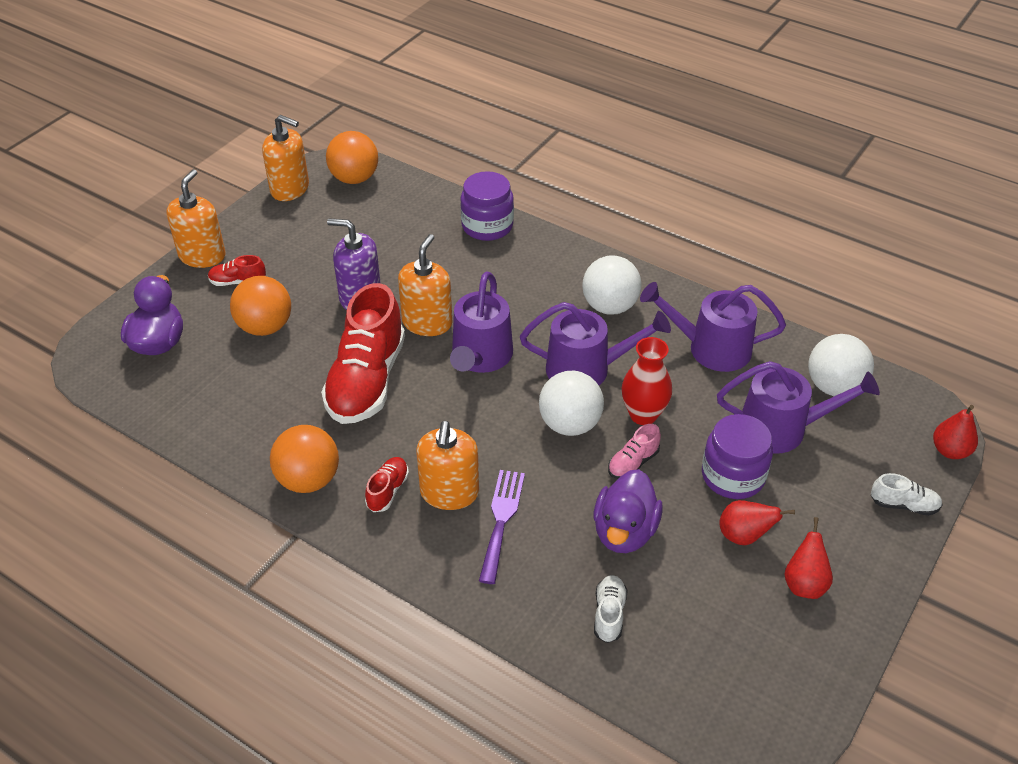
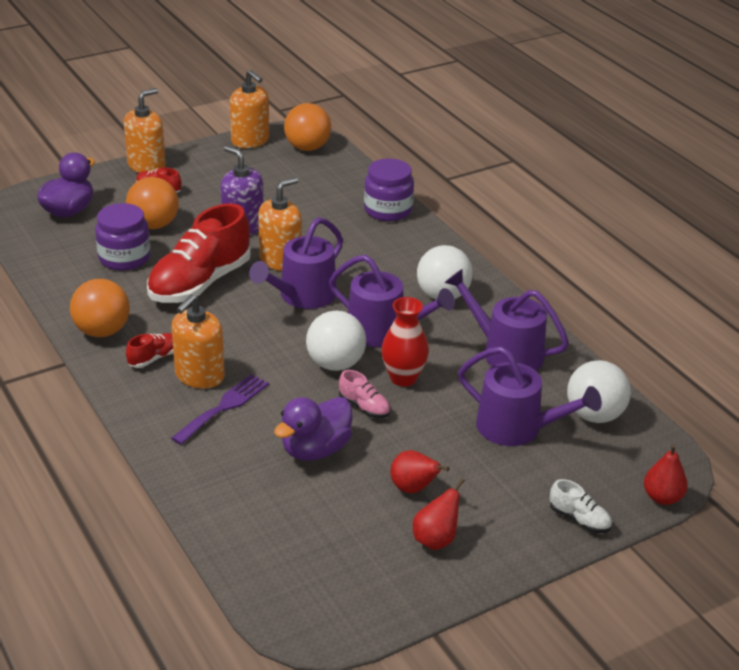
camera: 25 degrees right, 10 degrees down
white shoe [594,575,628,643] -> none
pink shoe [608,424,661,479] -> pink shoe turned 120 degrees counterclockwise [339,370,390,418]
purple jar [702,414,773,499] -> purple jar moved to [95,203,151,271]

